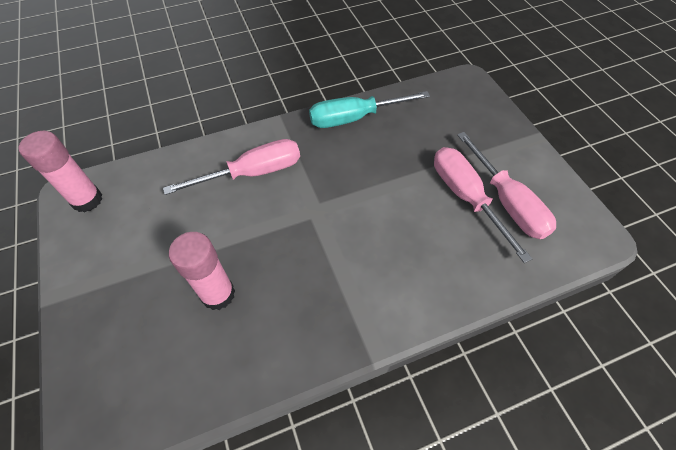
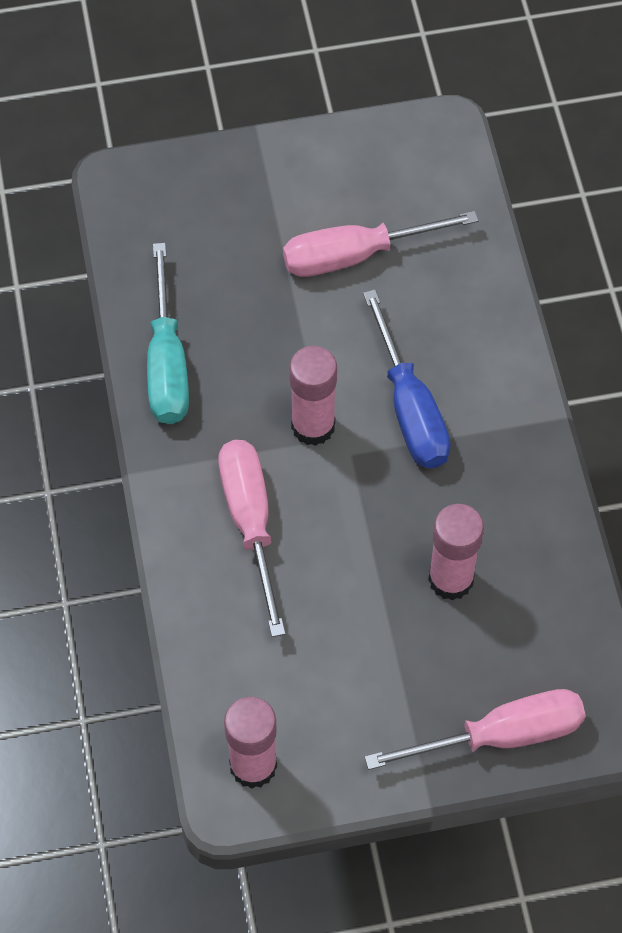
camera: 80 degrees left, 5 degrees up
pink screwdriver [457,132,556,239] -> pink screwdriver moved to [365,689,586,770]
none -> pink glue stick [289,346,337,446]
none -> blue screwdriver [363,289,451,468]

